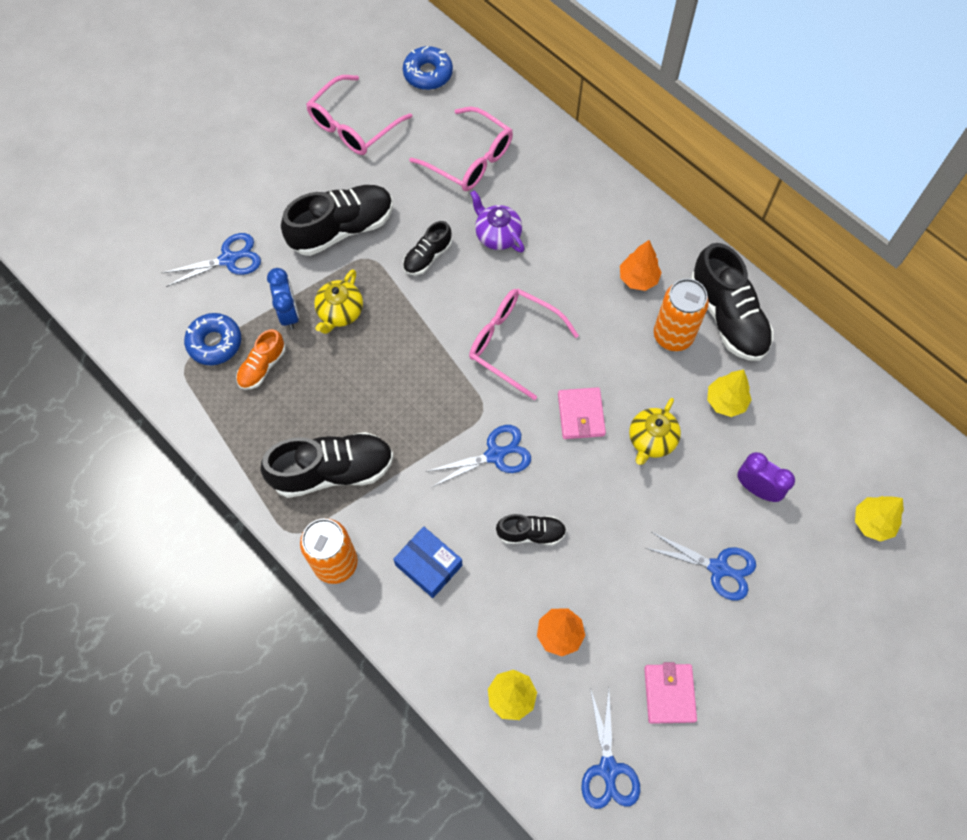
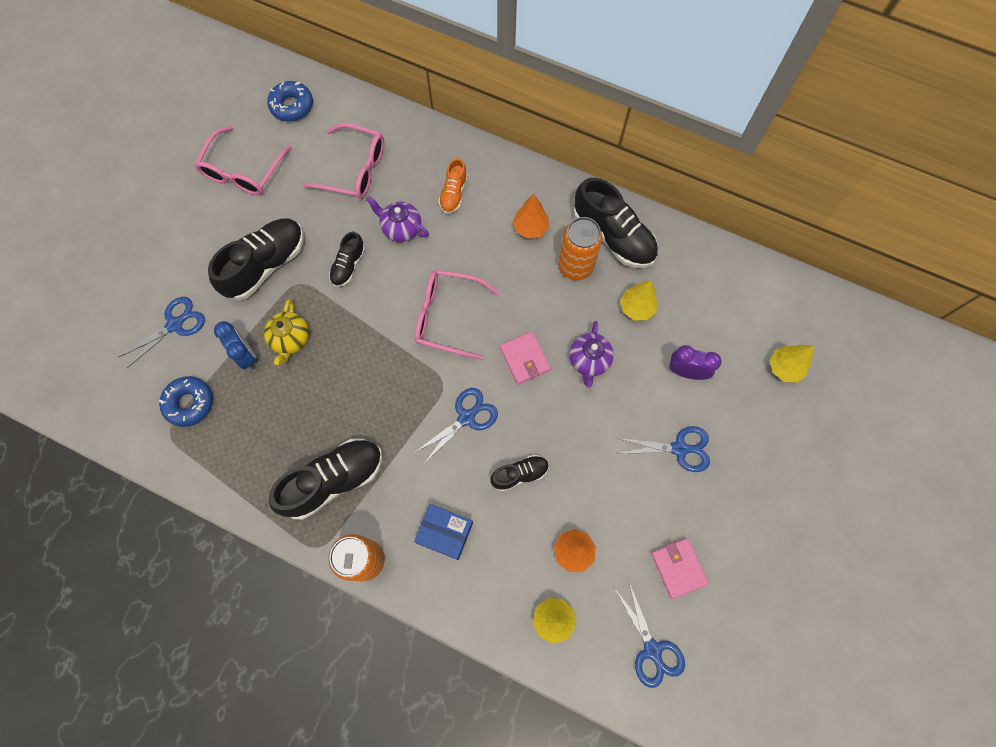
camera: 20 degrees left, 5 degrees up
orange shoe [236,329,286,390] -> orange shoe moved to [438,158,468,214]
yellow teapot [629,398,681,465] -> purple teapot [569,321,614,388]

